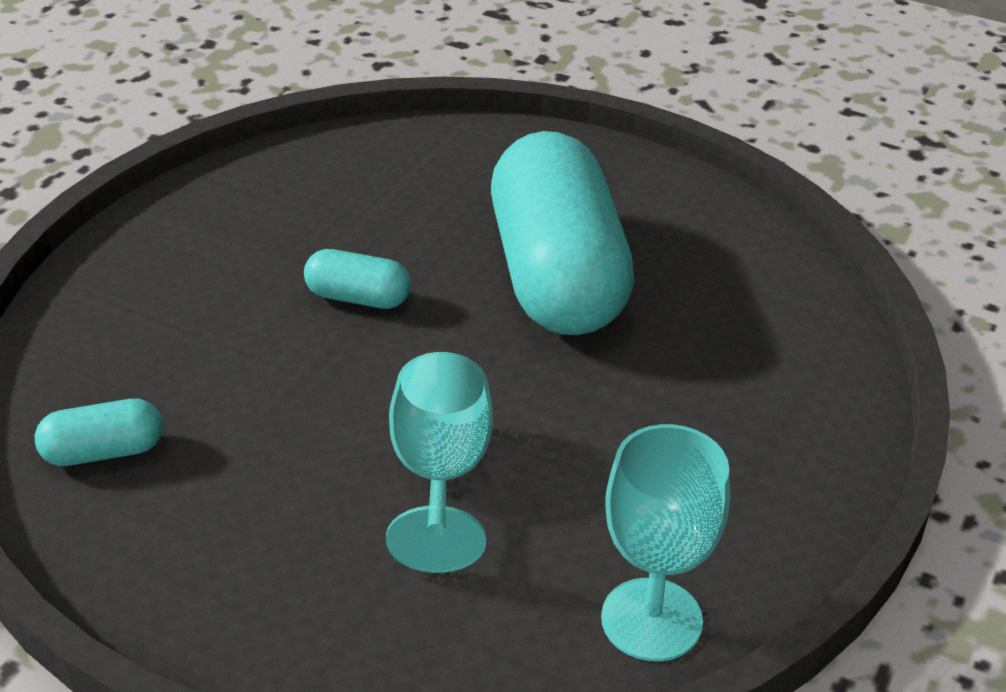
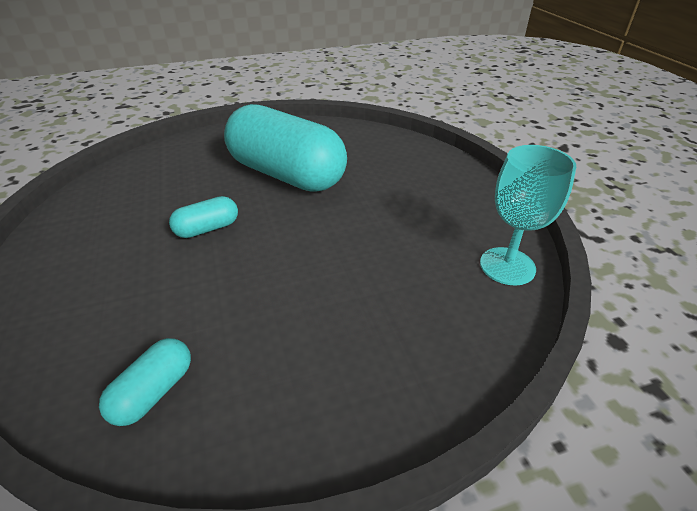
camera: 45 degrees left, 0 degrees up
turquoise goblet [386,352,493,573] -> none

